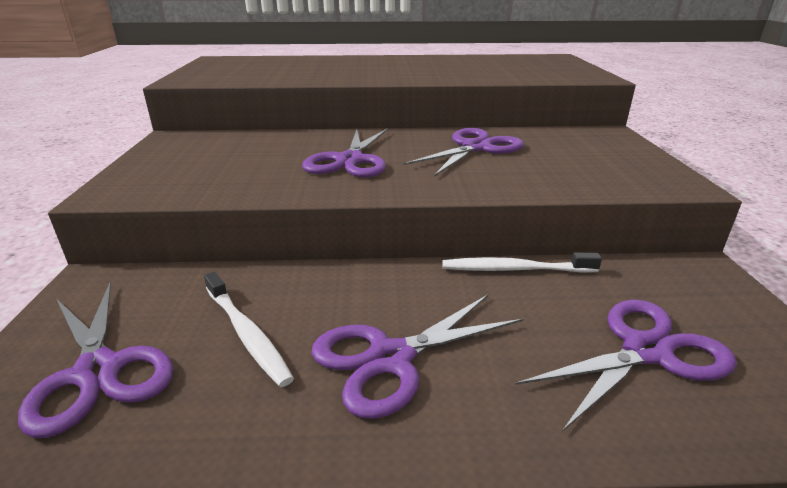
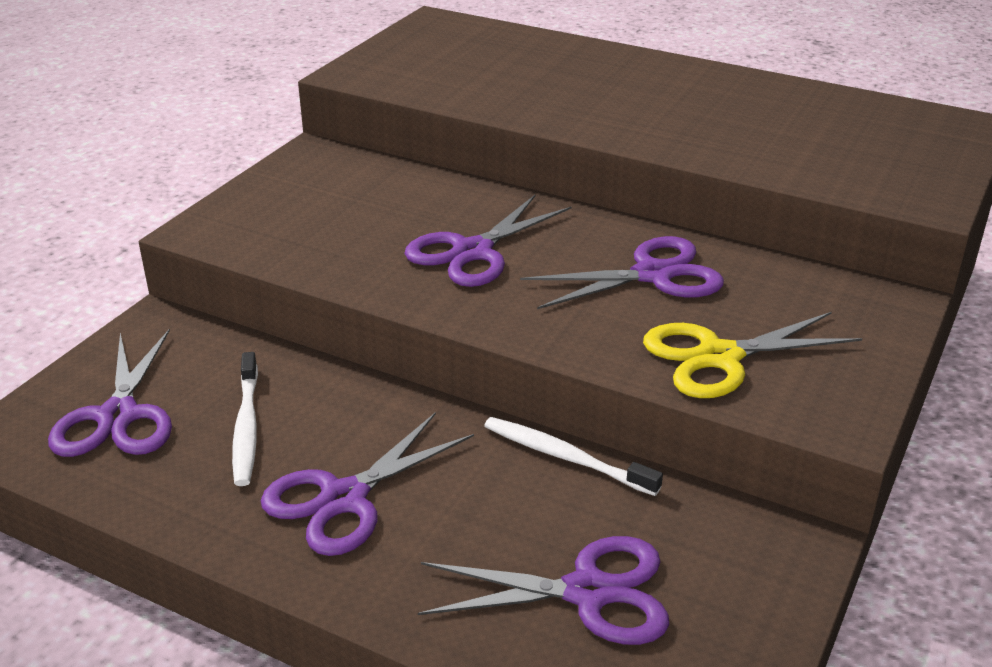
camera: 30 degrees right, 5 degrees up
purple scissors [311,295,523,419] -> purple scissors turned 45 degrees counterclockwise [260,412,474,556]
none -> yellow scissors [643,312,862,398]

